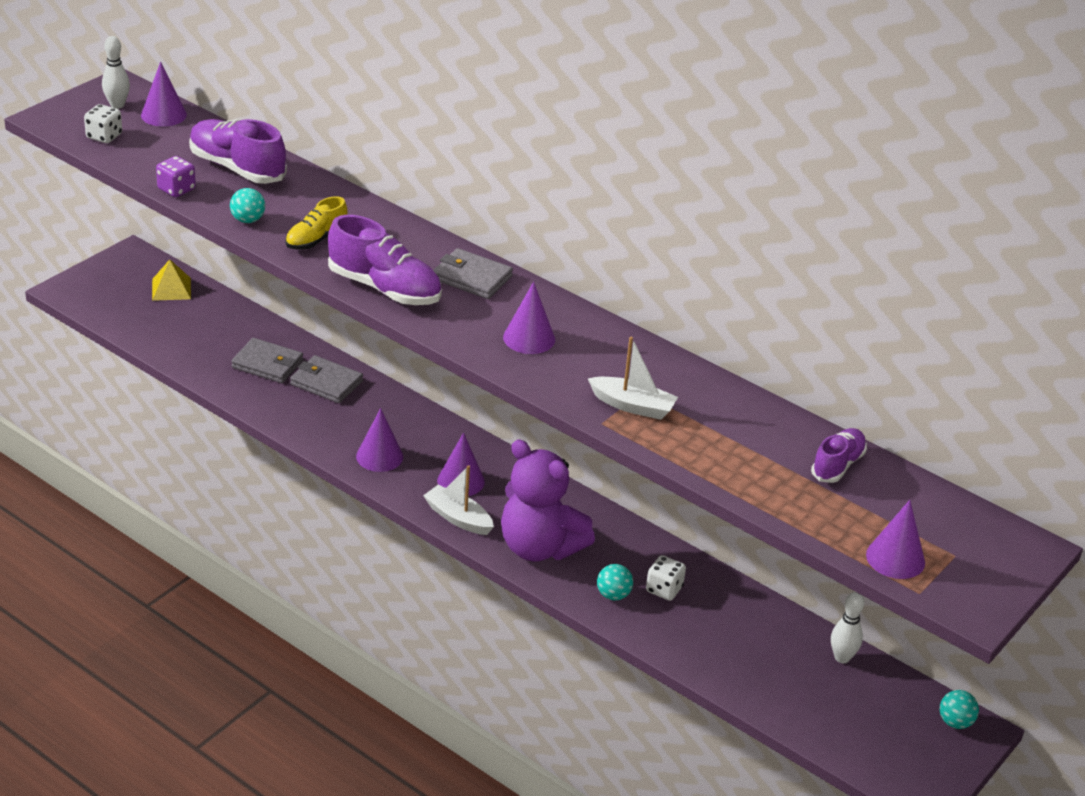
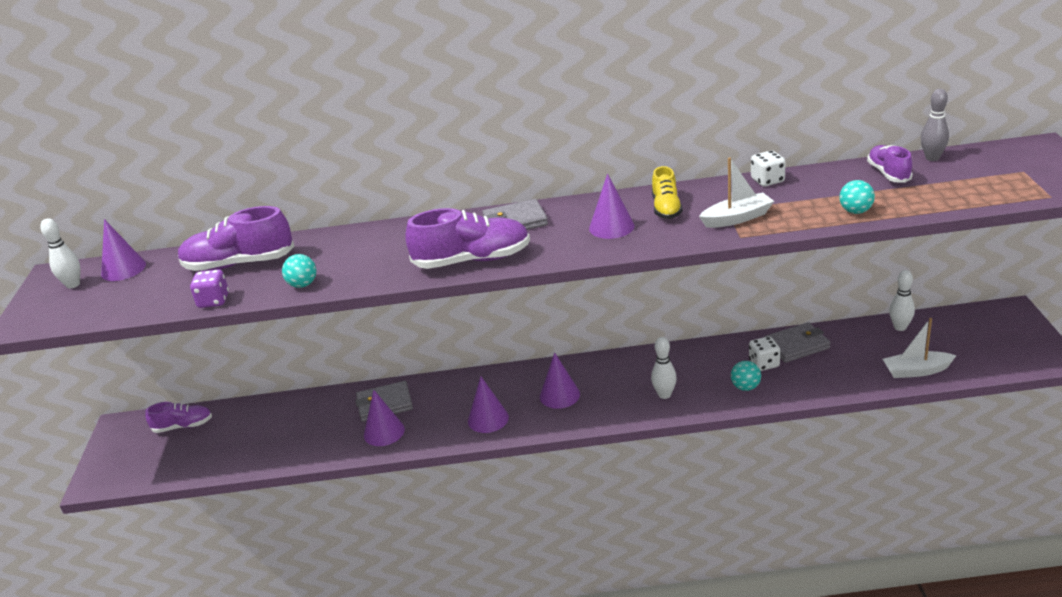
camera: 35 degrees left, 5 degrees down
white dice [84,104,122,143] -> white dice moved to [751,150,786,187]
yellow pyramid [152,259,191,301] -> purple shoe [145,402,212,433]
grey wallet [231,338,303,383] -> grey wallet moved to [765,322,831,363]
yellow shoe [285,196,348,250] -> yellow shoe moved to [652,166,683,219]
white boat [423,465,494,535] -> white boat moved to [883,318,957,378]
purple teddy bear [501,439,595,561] -> white bowling pin [651,337,677,399]
purple cone [866,500,925,579] -> purple cone moved to [364,390,405,446]
turquoise ball [940,690,979,729] -> turquoise ball moved to [840,180,875,214]
none -> grey bowling pin [921,89,949,161]

